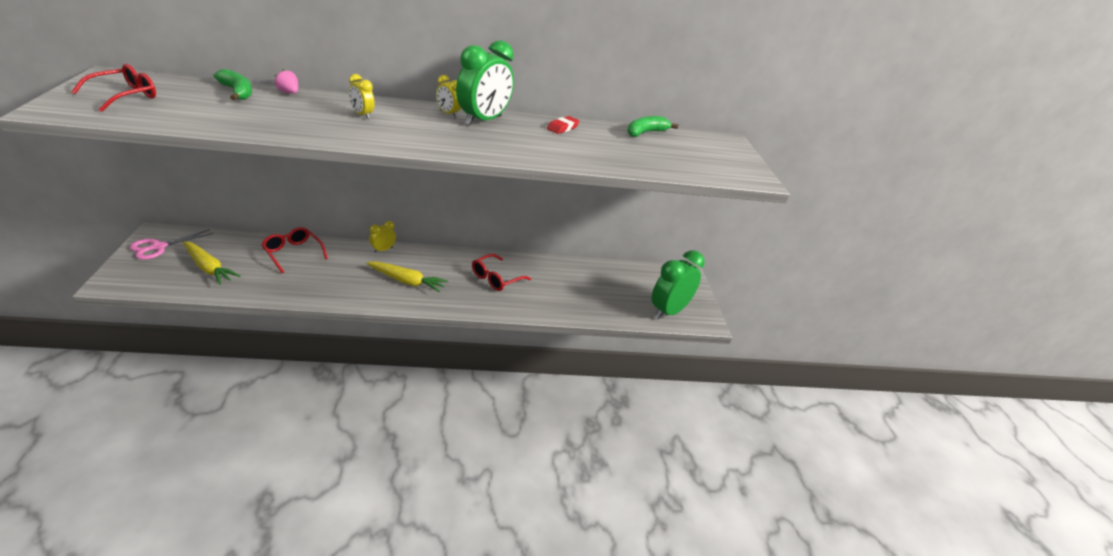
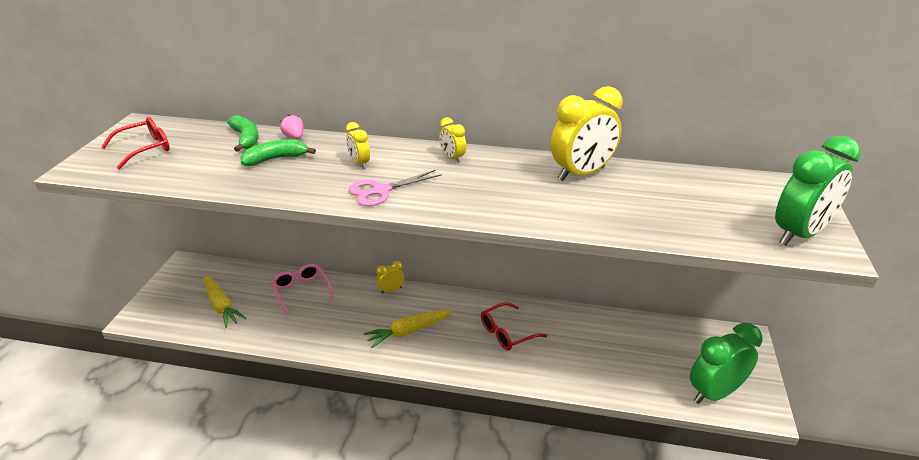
camera: 20 degrees right, 0 degrees up
pink scissors [129,229,214,260] -> pink scissors moved to [348,170,442,206]
red glasses [261,227,328,273] -> pink glasses [272,264,334,315]
yellow carrot [366,261,448,292] -> yellow carrot turned 120 degrees clockwise [364,310,453,348]
green clock [456,40,514,126] -> green clock moved to [775,136,861,245]
red eraser [547,116,580,134] -> yellow clock [551,86,623,181]
green banana [627,116,678,137] -> green banana moved to [241,139,316,166]

